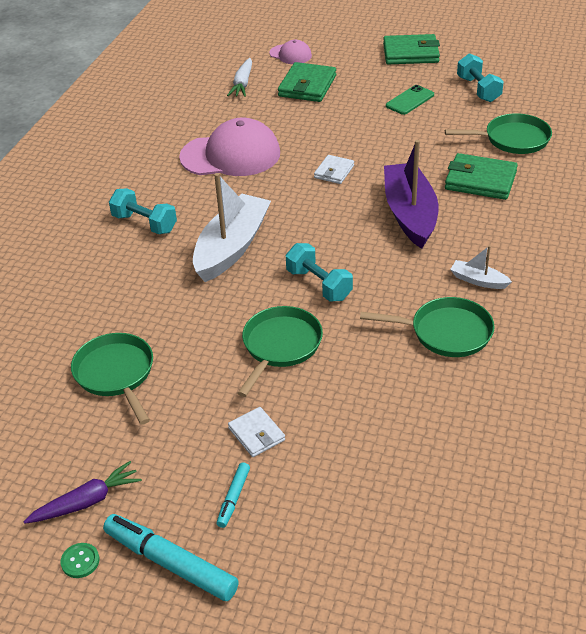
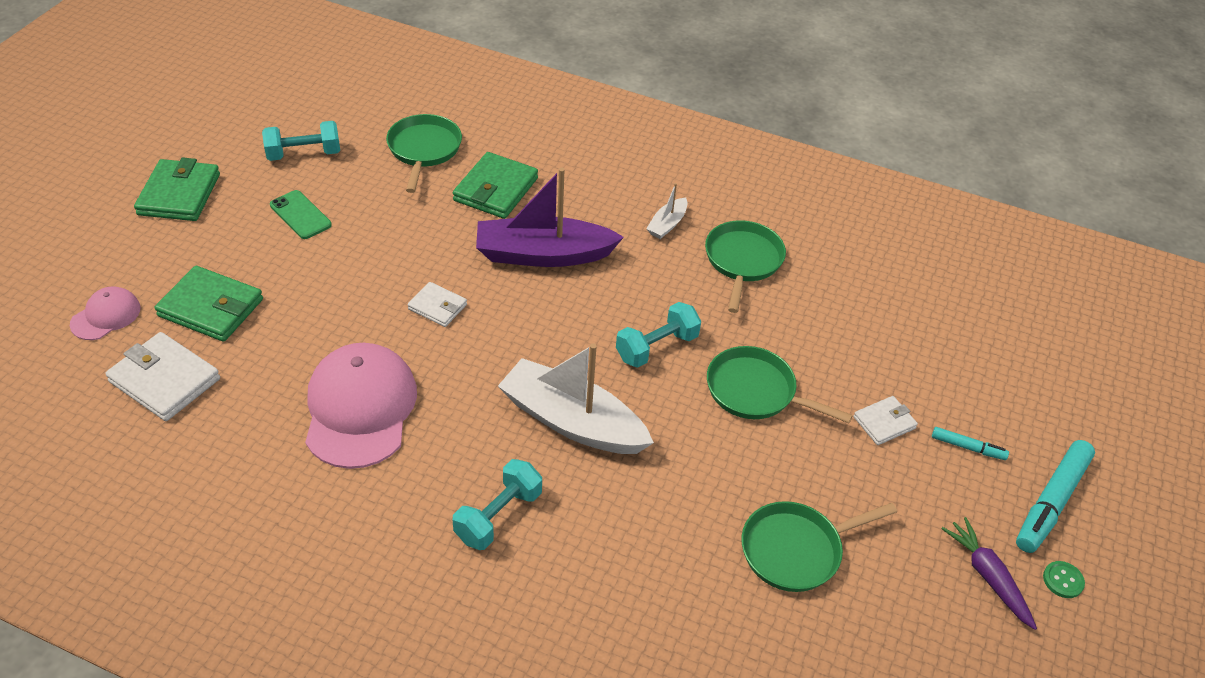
camera: 90 degrees left, 5 degrees up
white carrot [227,58,252,97] -> white wallet [105,332,220,421]

